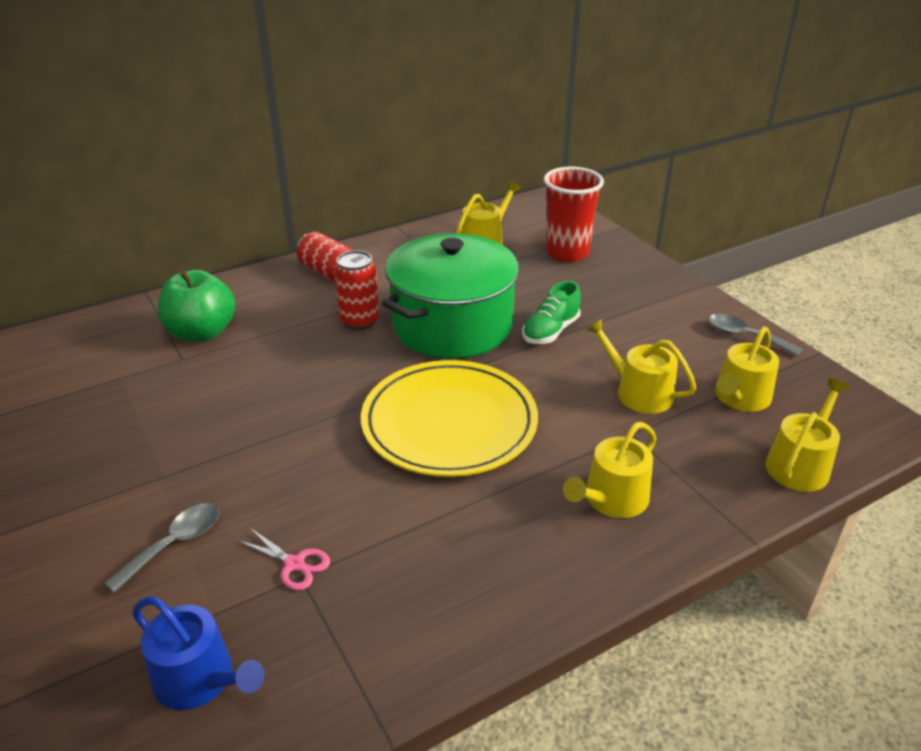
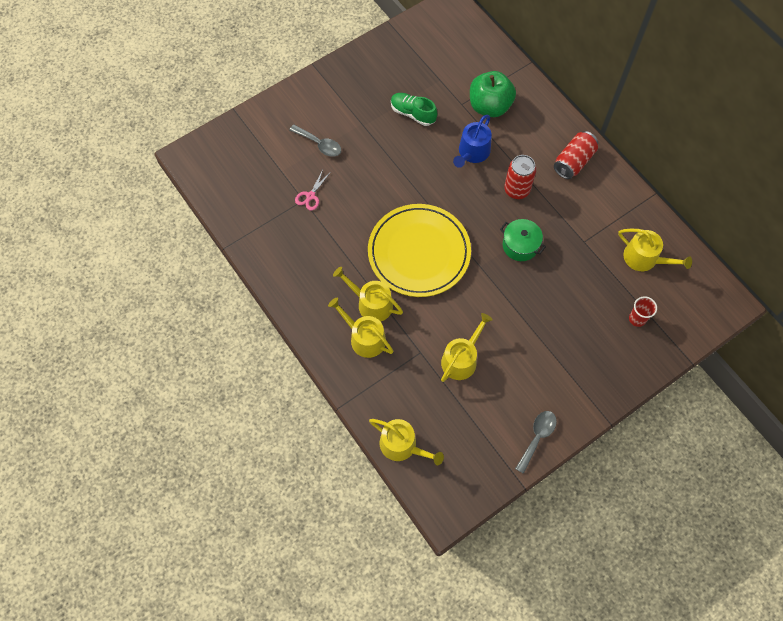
camera: 85 degrees right, 30 degrees up
blue watering can [132,596,265,710] -> blue watering can moved to [453,115,492,168]
green pot [382,234,519,359] -> green pot [500,219,546,261], size x0.44
green shoe [522,281,581,344] -> green shoe moved to [391,93,437,126]
red cup [544,167,604,262] -> red cup [629,296,657,327], size x0.50
yellow watering can [715,327,779,412] -> yellow watering can moved to [333,267,403,322]

